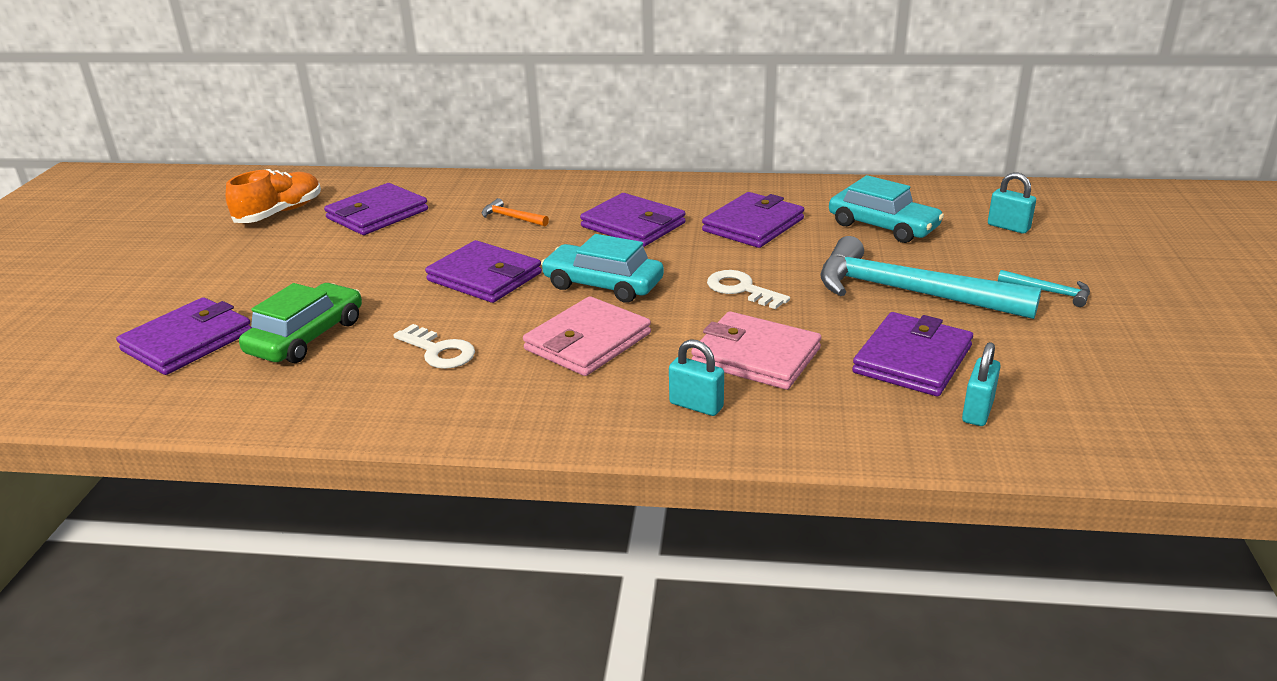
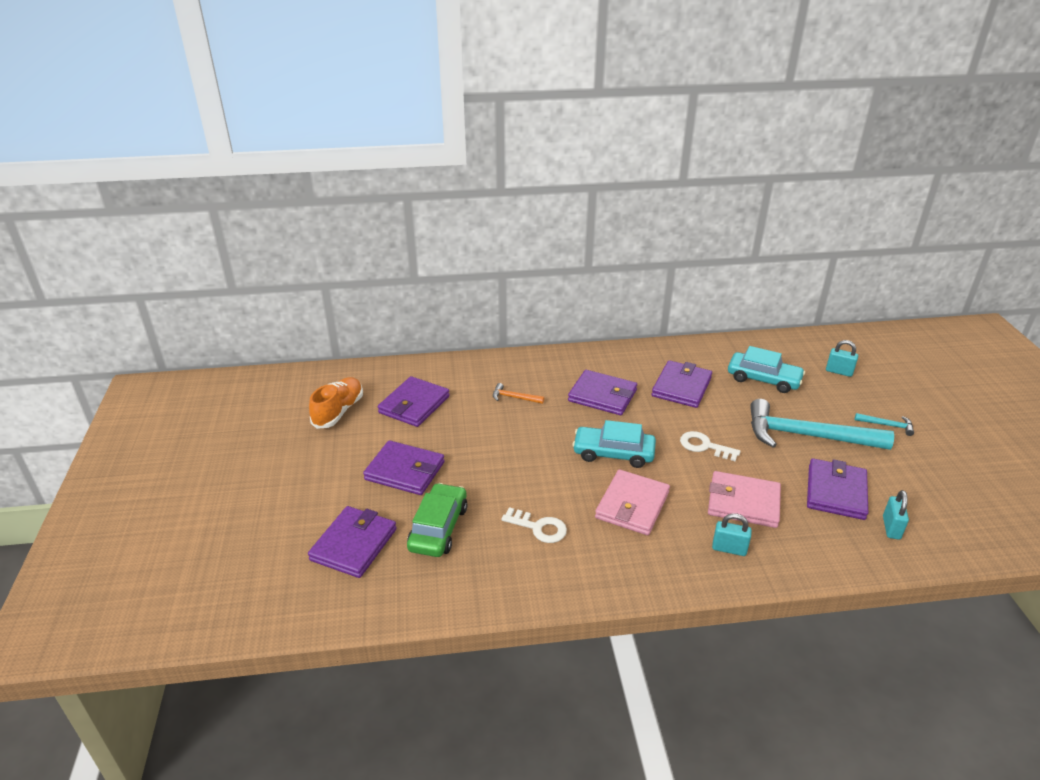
camera: 15 degrees left, 5 degrees up
purple wallet [425,240,542,303] -> purple wallet moved to [363,440,445,495]

